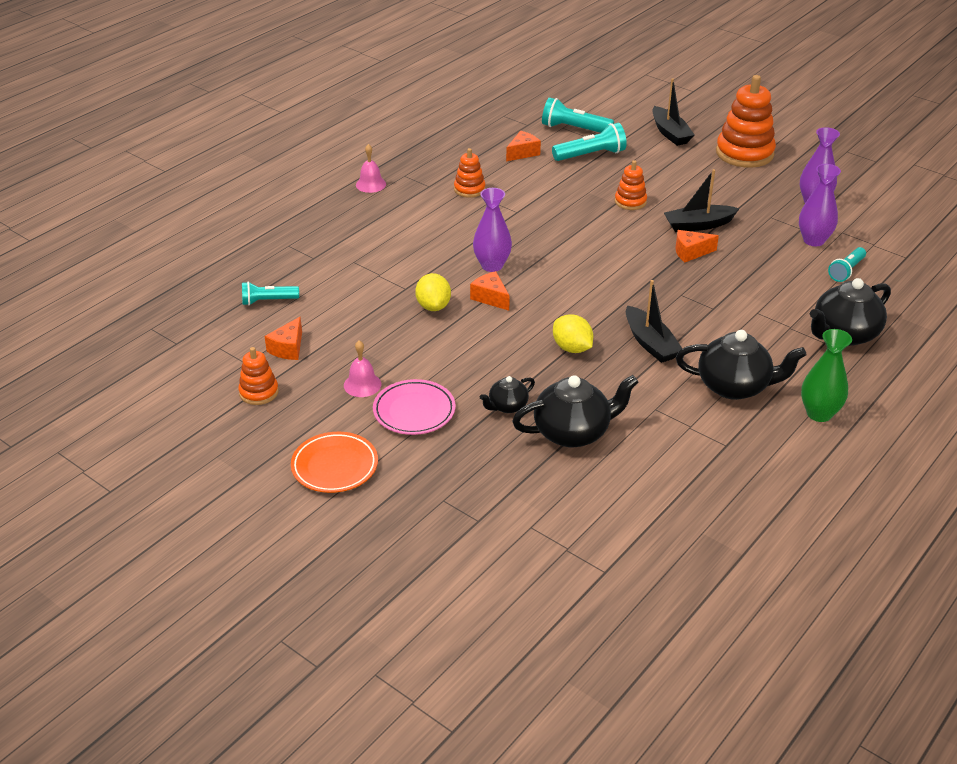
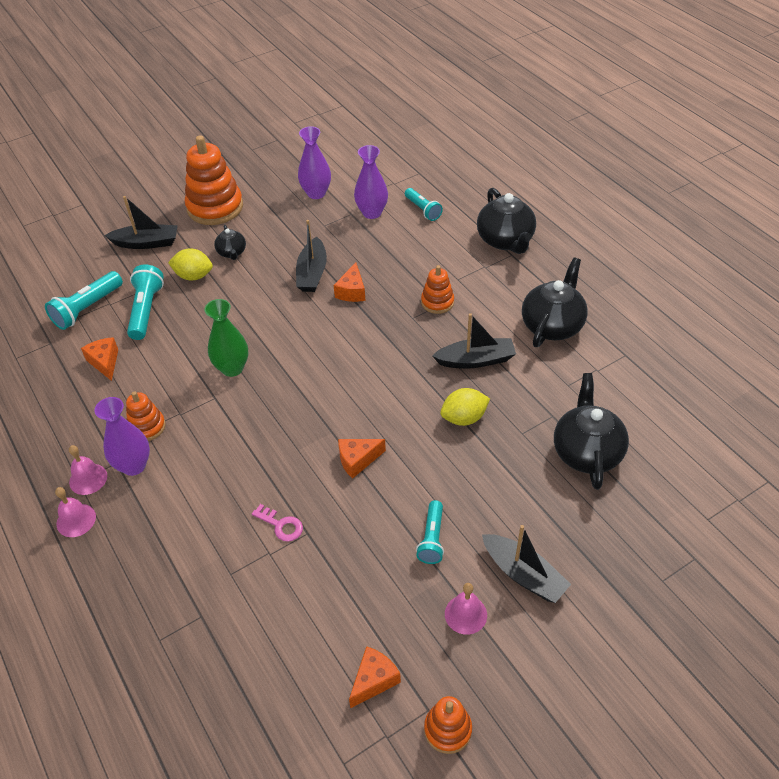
camera: 70 degrees left, 10 degrees up
turquoise flashlight [242,282,299,305] -> turquoise flashlight moved to [416,500,444,564]
orange cheese [265,317,302,360] -> orange cheese turned 90 degrees counterclockwise [349,646,401,708]
orange plate [291,432,378,493] -> none
pink plate [373,379,456,435] -> black boat [482,525,571,603]
yellow lemon [415,273,451,311] -> yellow lemon moved to [168,249,213,280]
purple vase [473,188,512,272] -> purple vase moved to [94,397,150,476]
black teapot [480,376,535,413] -> black teapot moved to [214,225,246,260]
orange stacking toy [615,160,647,210] -> orange stacking toy moved to [421,265,454,314]
green vase [801,329,852,422] -> green vase moved to [204,299,248,377]
none -> pink bell [69,445,107,495]
none -> pink key [252,504,303,542]

